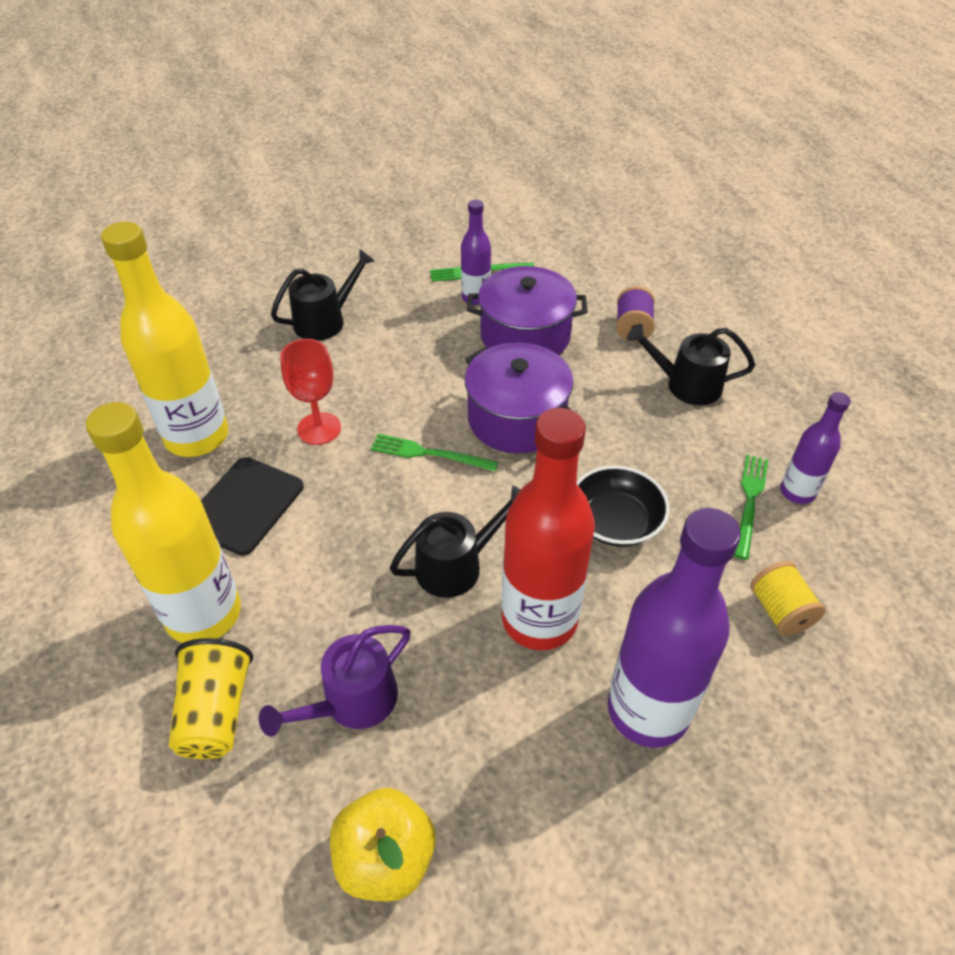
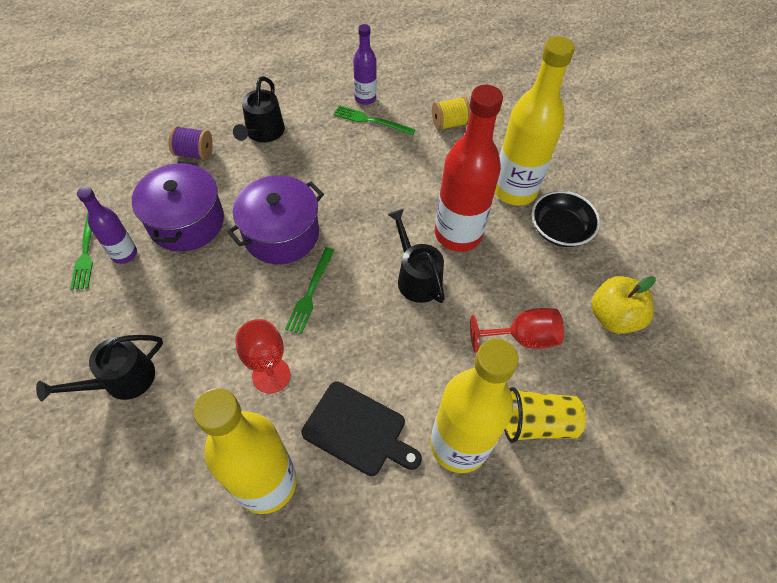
camera: 90 degrees left, 10 degrees up
purple watering can [259,625,410,737] -> red goblet [470,308,564,353]
black watering can [271,249,375,341] -> black watering can turned 90 degrees counterclockwise [36,335,163,401]
black bowl [577,465,670,547] -> black bowl moved to [532,191,600,247]
purple bottle [608,508,741,747] -> yellow bottle [495,36,575,205]

